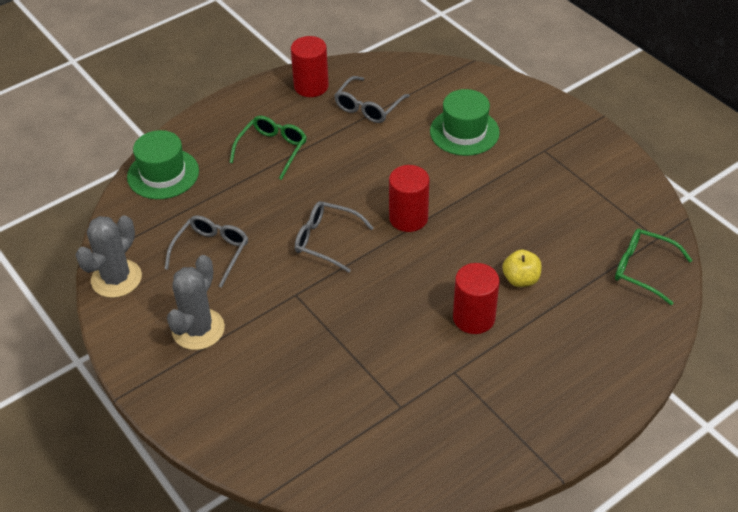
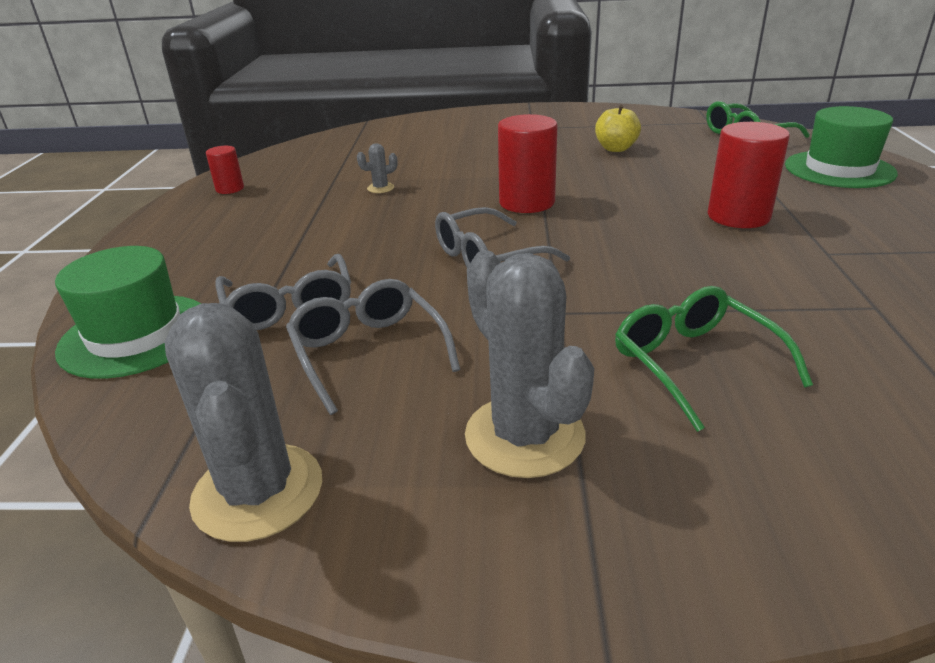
camera: 50 degrees left, 15 degrees down
green glasses [229,116,307,180] -> green glasses moved to [615,286,813,432]
red cylinder [291,36,329,97] -> red cylinder [206,146,244,194], size x0.55
grey glasses [334,76,410,123] -> grey glasses moved to [215,254,351,330]
green hat [430,89,500,156] -> green hat moved to [785,106,898,188]
yellow apple [502,250,542,287] -> yellow apple moved to [595,105,641,152]
none -> grey cactus [357,143,398,193]

